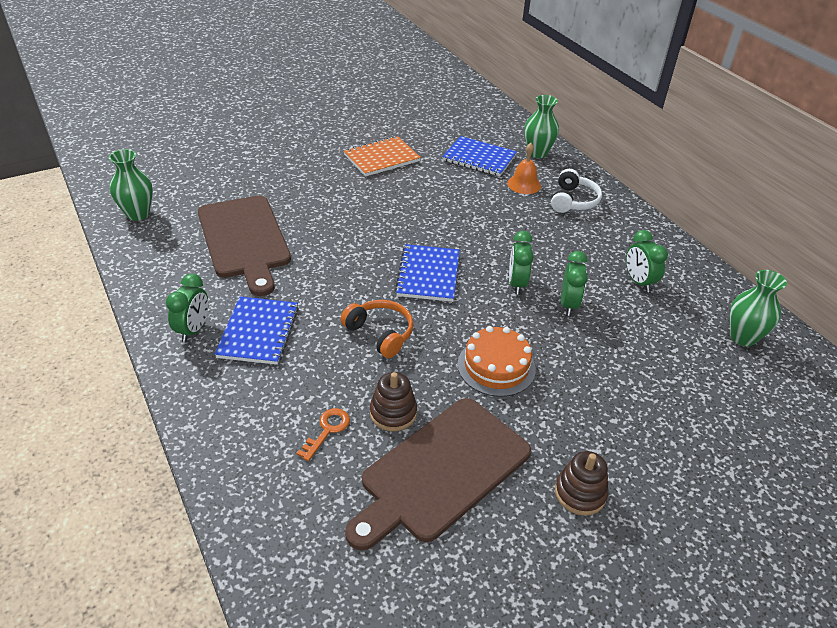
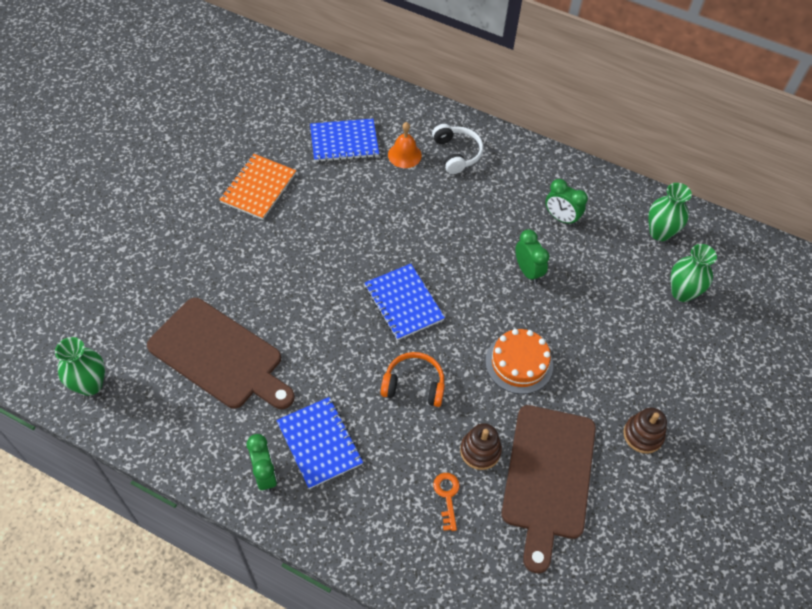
camera: 35 degrees left, 15 degrees up
green clock [509,231,534,295] -> none
green vase [524,95,559,158] -> green vase moved to [671,244,717,302]

